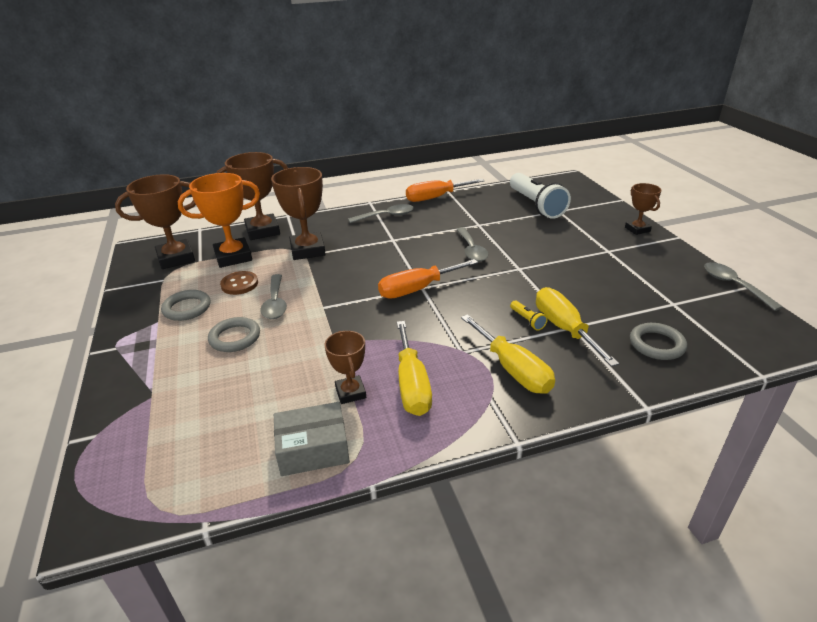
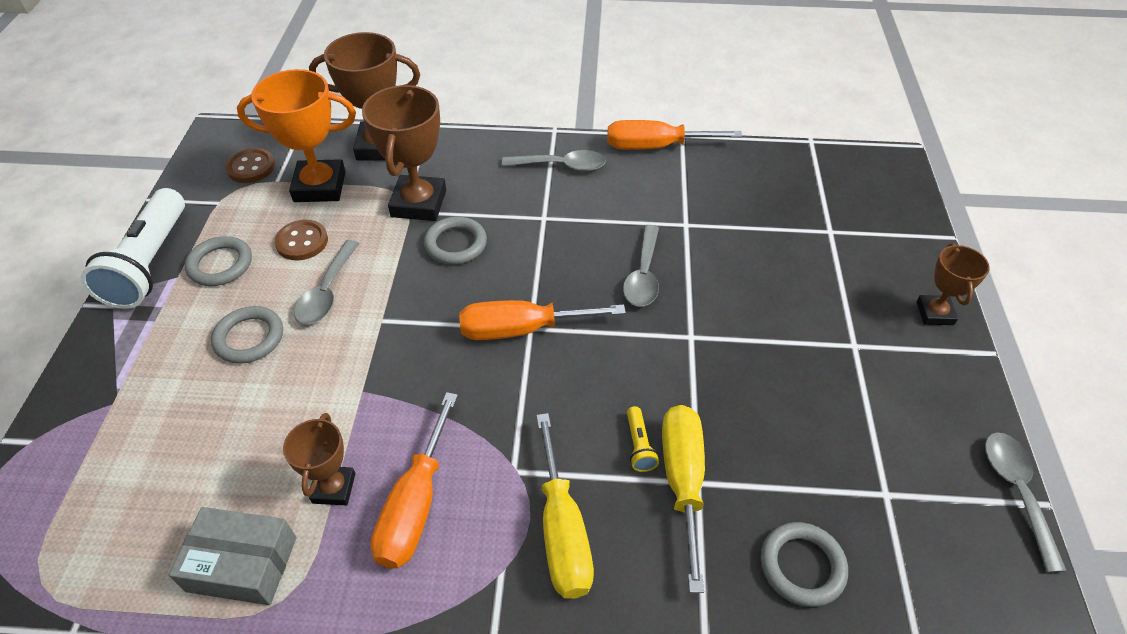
camera: 20 degrees right, 15 degrees up
brown trophy [115,174,196,269] -> brown button [225,148,275,183]
yellow screwdriver [397,321,432,416] -> orange screwdriver [371,392,458,568]
white flashlight [510,173,571,219] -> white flashlight moved to [80,188,185,309]
none -> grey ring [424,217,487,264]

